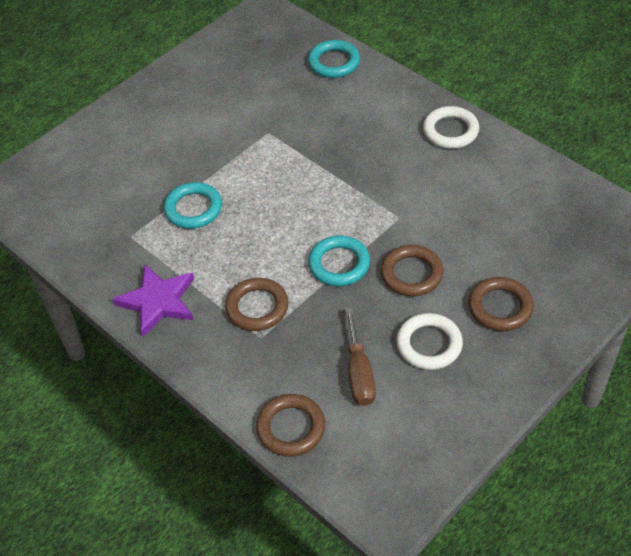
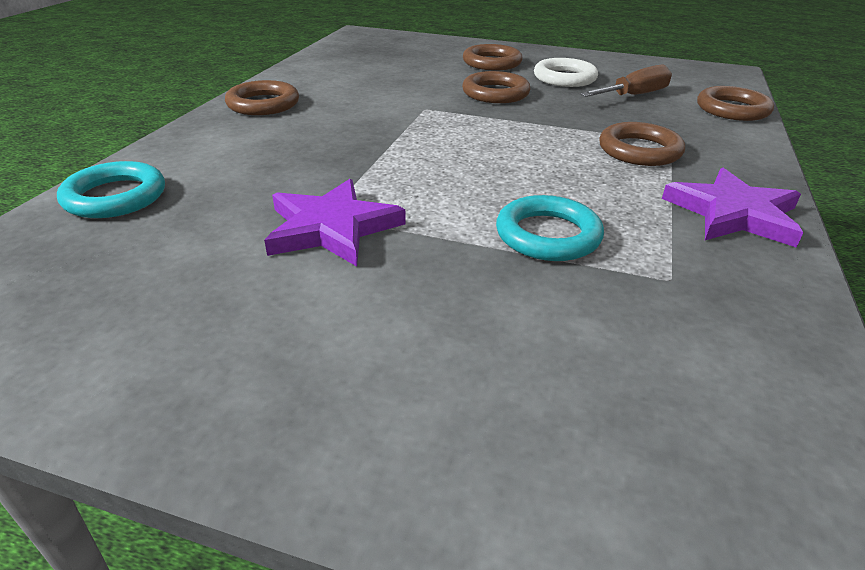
camera: 120 degrees left, 15 degrees down
turquoise ring [308,235,370,286] -> none
white ring [423,106,479,149] -> brown ring [225,80,299,115]
none -> purple star [264,179,406,267]

